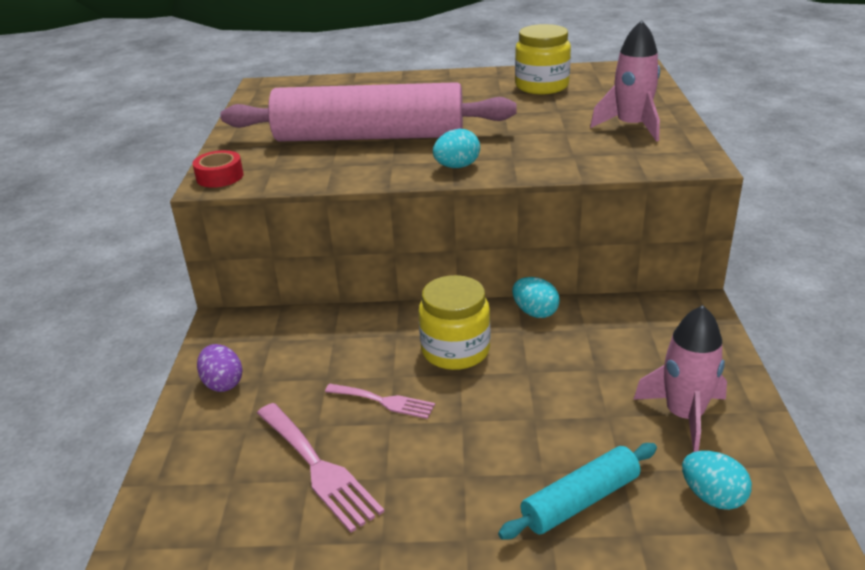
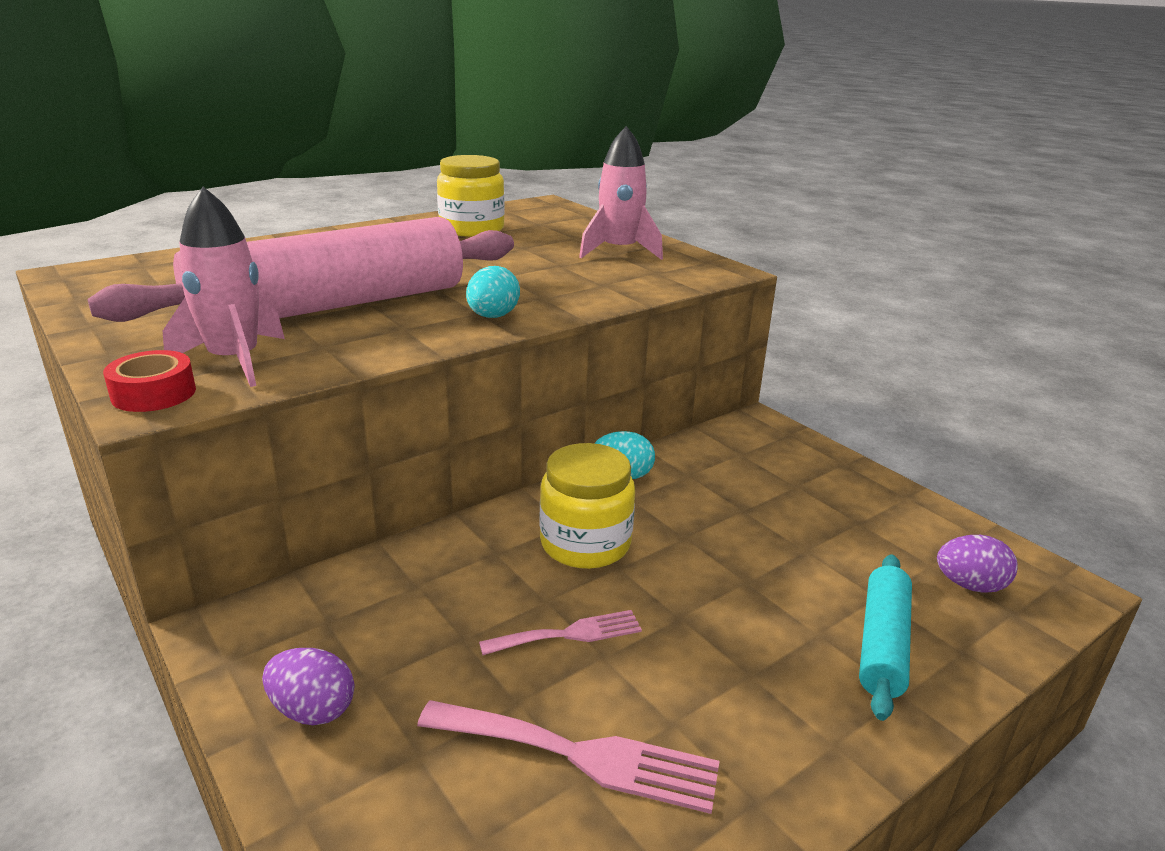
camera: 40 degrees left, 5 degrees down
pink rocket [633,305,727,452] -> pink rocket moved to [163,187,285,387]
turquoise egg [682,451,752,510] -> purple egg [937,535,1018,593]

